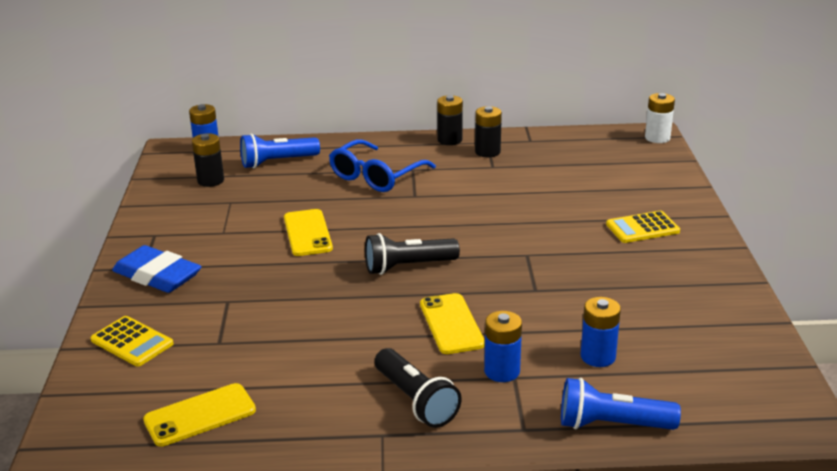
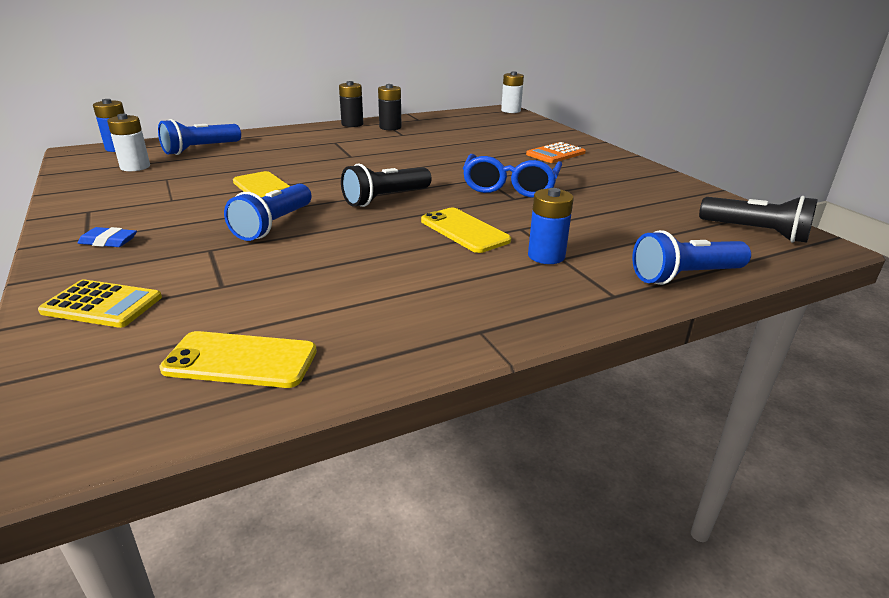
camera: 25 degrees left, 0 degrees up
blue eraser [112,245,202,293] -> blue eraser [78,227,137,247], size x0.49
yellow phone [143,383,256,446] -> yellow phone turned 60 degrees clockwise [159,331,317,388]
black battery [192,133,224,187] -> white battery [107,114,150,171]
blue glasses [329,139,436,192] -> blue glasses moved to [463,154,562,198]
black flashlight [375,348,462,428] -> black flashlight moved to [699,196,817,243]
blue battery [580,297,621,367] -> none
yellow calculator [606,211,680,243] -> orange calculator [526,142,586,163]
none -> blue flashlight [224,184,312,241]

